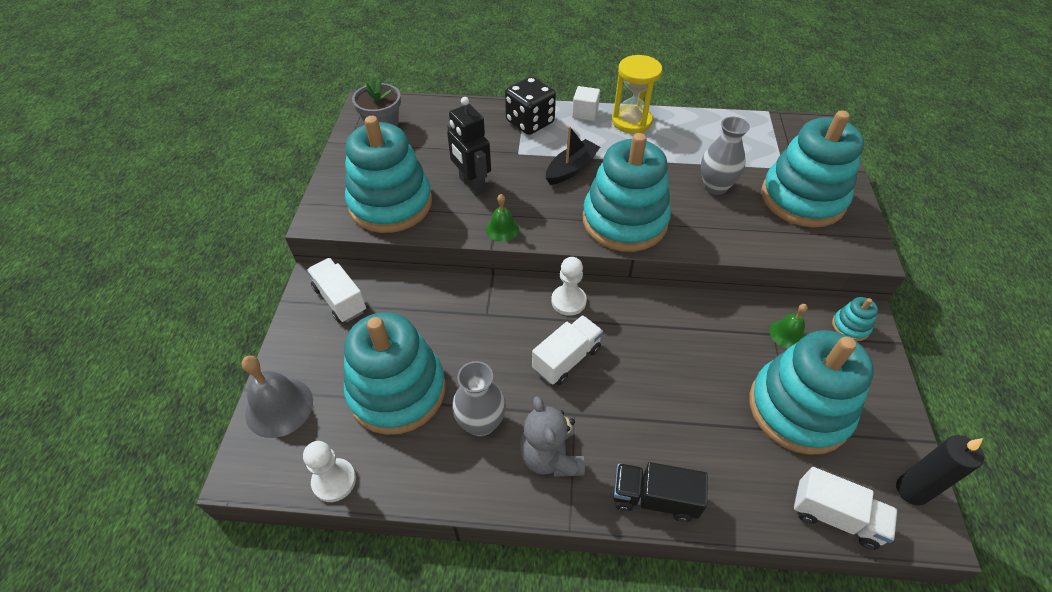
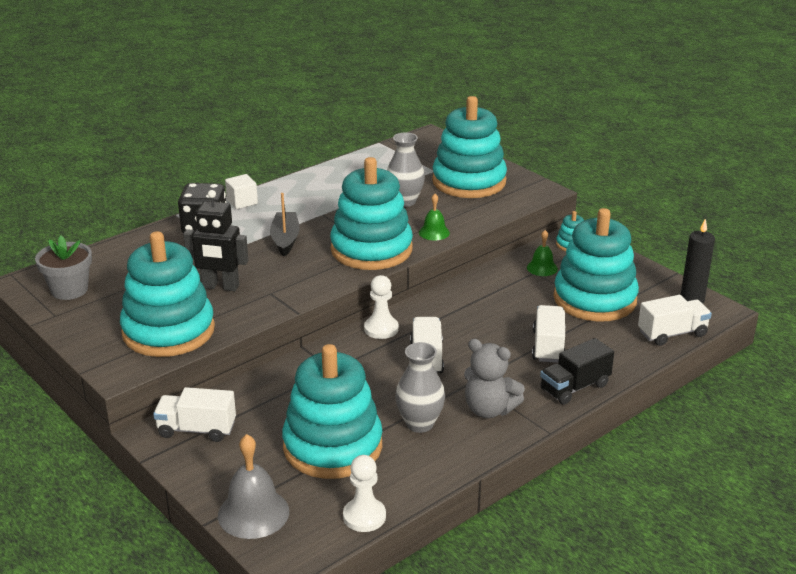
camera: 45 degrees left, 20 degrees down
green bell [486,194,519,242] -> green bell moved to [419,194,450,241]
yellow hourglass [612,55,662,134] -> none
none -> white truck [532,305,565,363]

